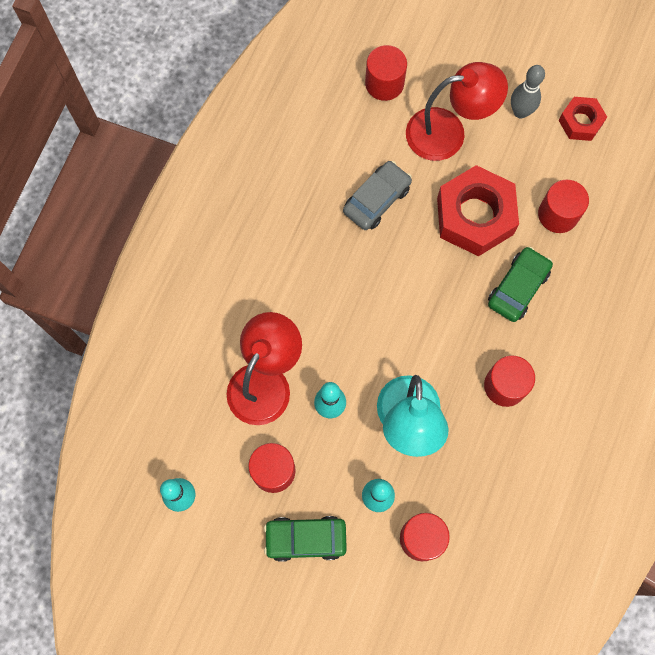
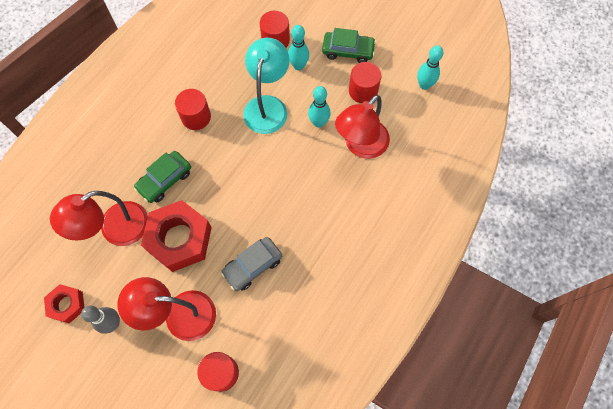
camera: 170 degrees left, 5 degrees down
red cylinder [538,180,589,233] -> red lamp [50,191,148,246]

